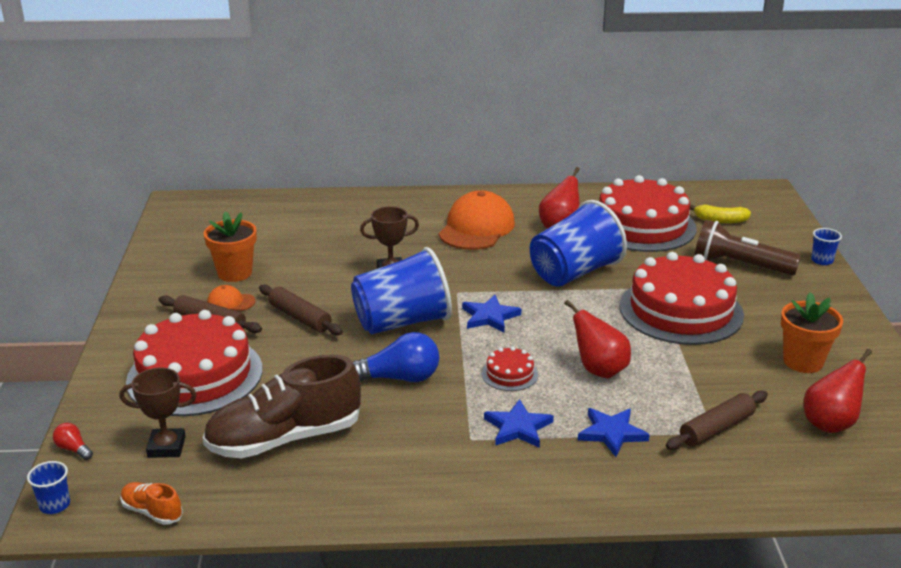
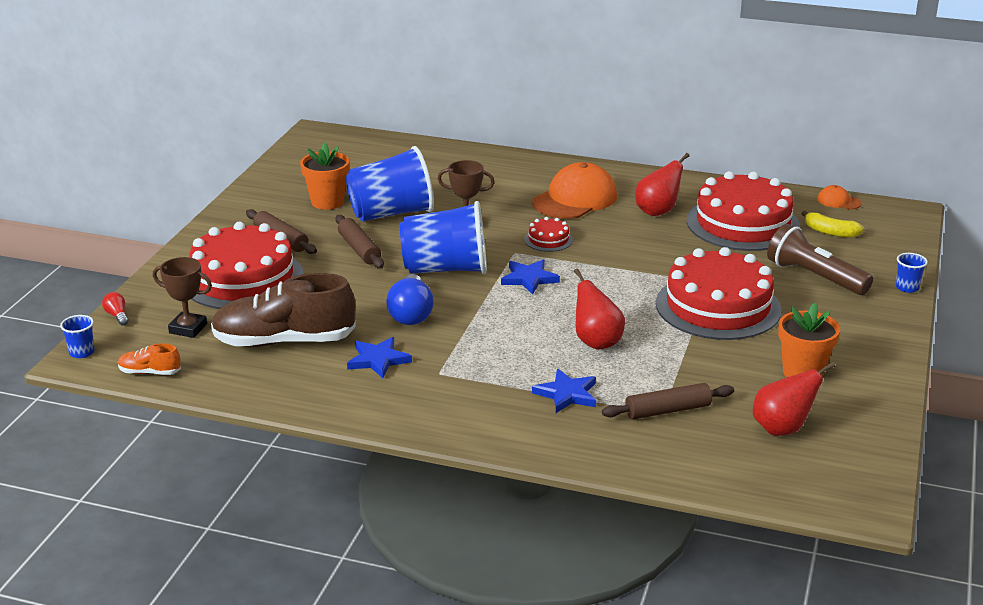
camera: 20 degrees right, 0 degrees up
orange shoe [120,482,183,525] -> orange shoe turned 45 degrees counterclockwise [118,343,181,375]
orange cap [207,285,256,311] -> orange cap moved to [817,185,862,210]
blue light bulb [353,332,439,382] -> blue light bulb turned 75 degrees clockwise [386,274,434,325]
red cake [482,347,538,391] -> red cake moved to [524,217,573,252]
blue star [484,399,554,448] -> blue star moved to [347,337,412,378]
blue cup [530,200,627,287] -> blue cup moved to [346,146,434,221]

